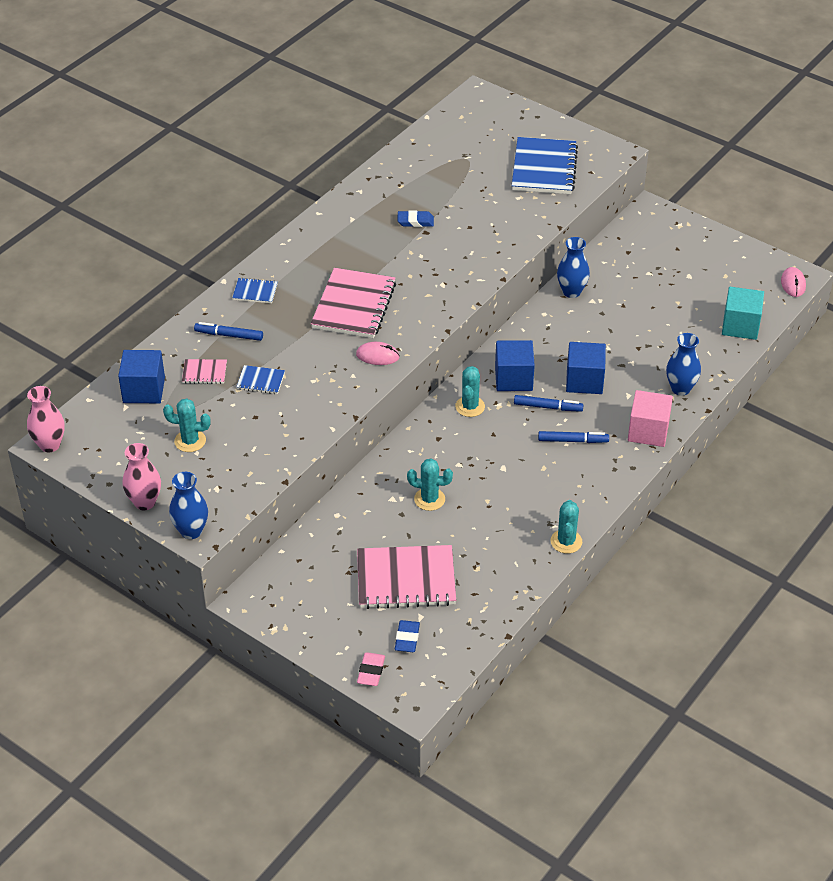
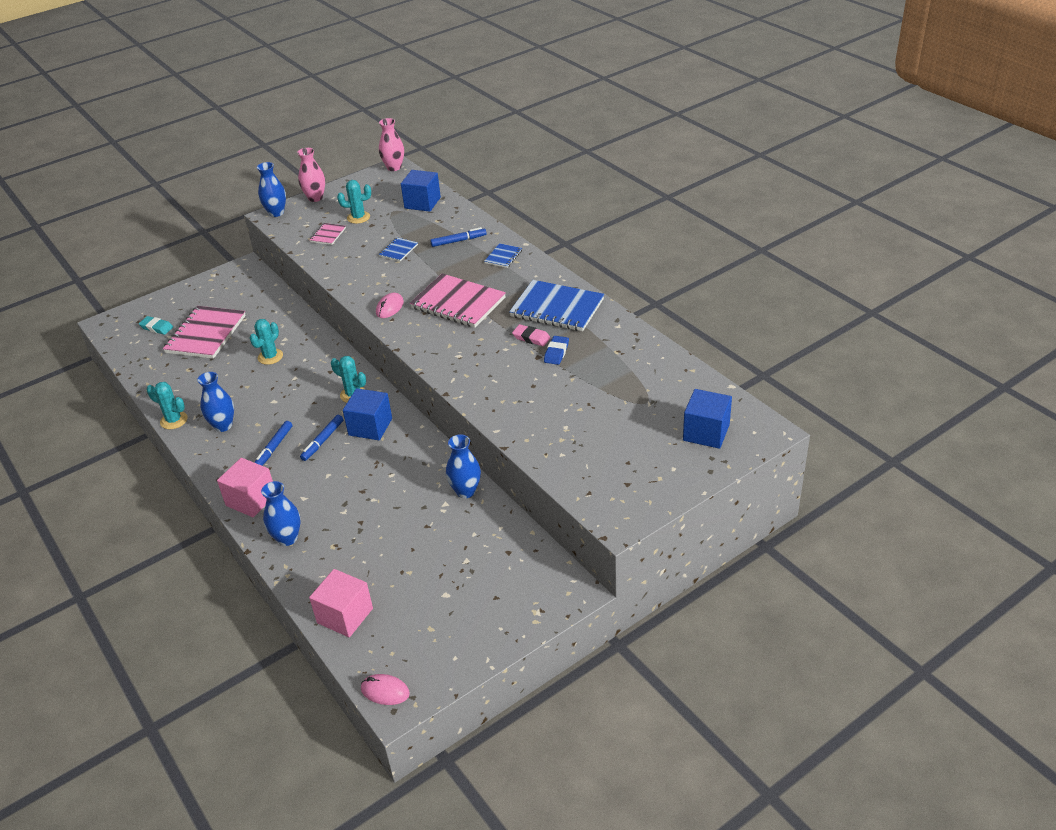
camera: 110 degrees right, 5 degrees down
turquoise cactus [163,398,211,452] -> turquoise cactus turned 60 degrees clockwise [337,180,371,224]
pink notebook [182,359,227,384] -> pink notebook moved to [310,223,346,245]
blue marker [194,322,263,341] -> blue marker turned 45 degrees clockwise [430,227,487,247]
pink eraser [357,652,385,686] -> pink eraser moved to [512,324,551,346]
blue eraser [395,620,420,652] -> turquoise eraser [139,316,173,335]
blue notebook [512,137,578,194] -> blue notebook moved to [509,280,604,331]
blue cube [566,342,606,394] -> blue cube moved to [683,389,732,449]
turquoise cube [722,287,764,340] -> pink cube [309,569,373,637]
none -> blue vase [197,372,234,432]

